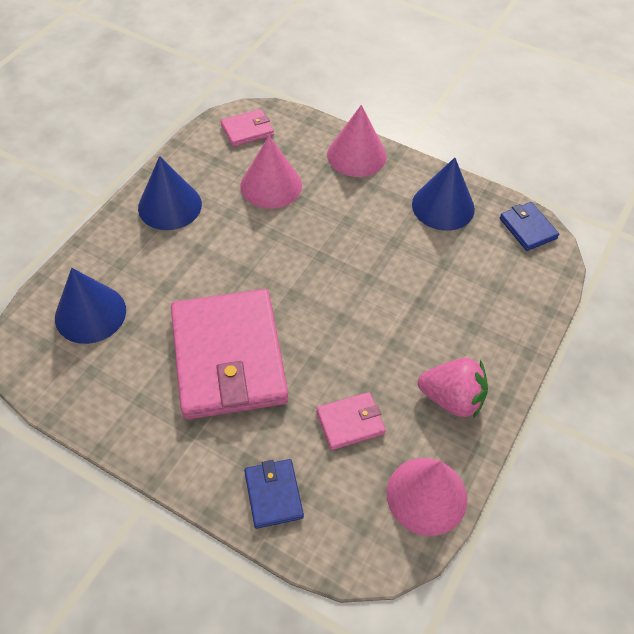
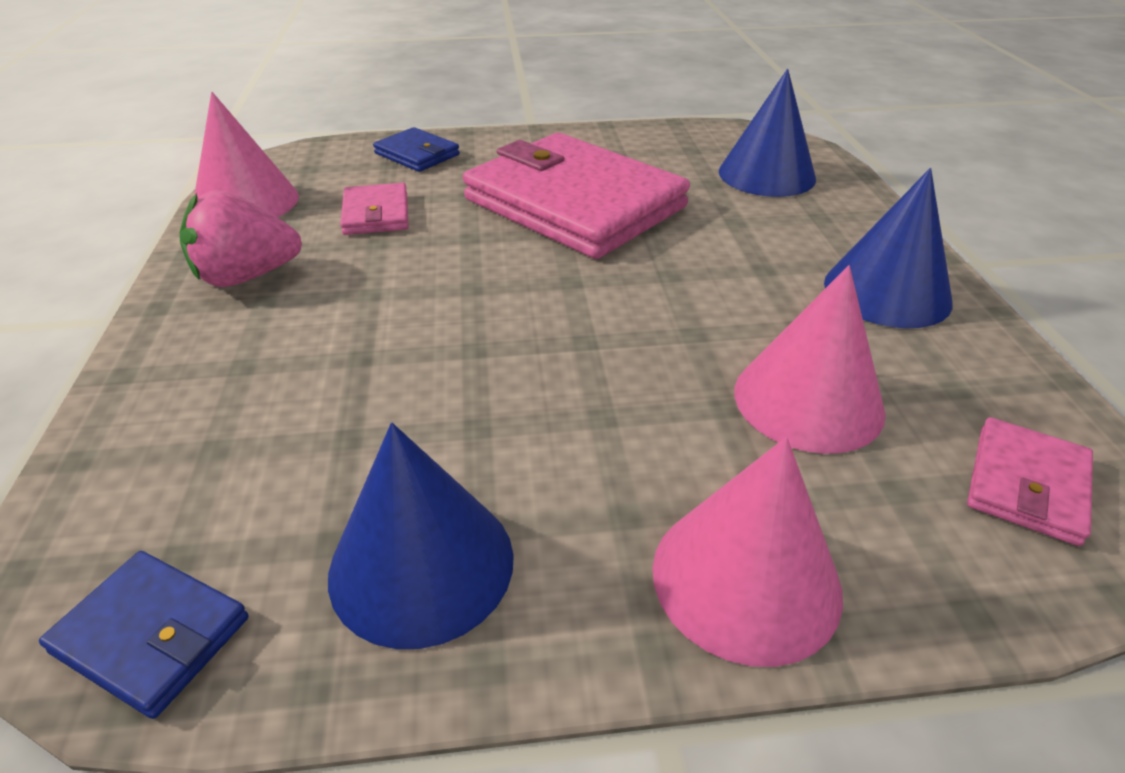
camera: 145 degrees right, 15 degrees down
pink wallet [316,392,386,450] -> pink wallet turned 45 degrees counterclockwise [340,183,409,235]

